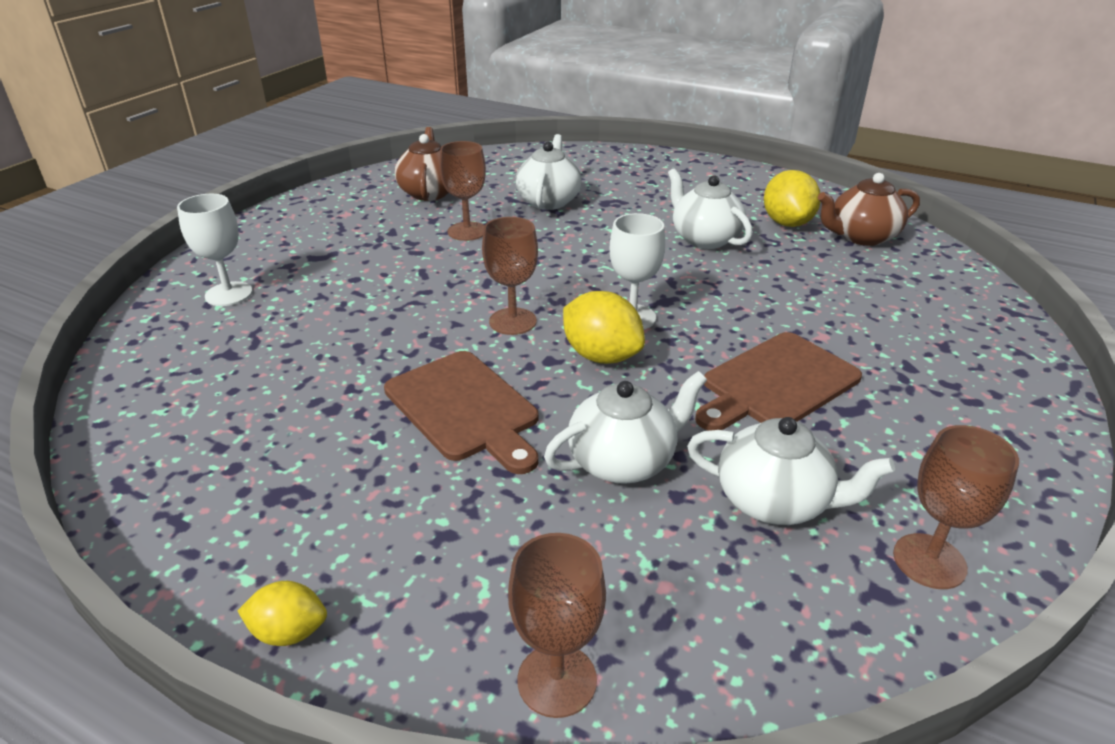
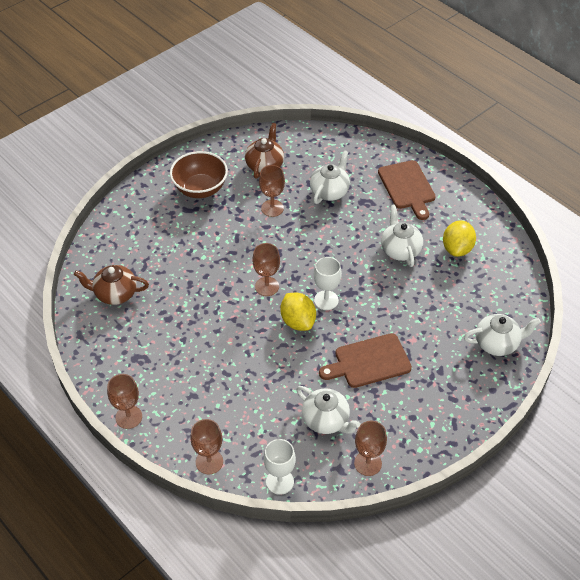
camera: 20 degrees right, 15 degrees up
white goblet [177,194,253,306] -> white goblet moved to [264,439,296,495]
yellow lemon [238,581,327,646] -> brown goblet [107,374,142,429]
brown cutting board [384,351,539,474] -> brown cutting board moved to [378,160,436,220]
white teapot [544,371,707,484] -> white teapot moved to [464,314,541,356]
brown teapot [818,173,920,246] -> brown teapot moved to [74,265,149,305]
none -> brown bowl [170,151,228,198]

